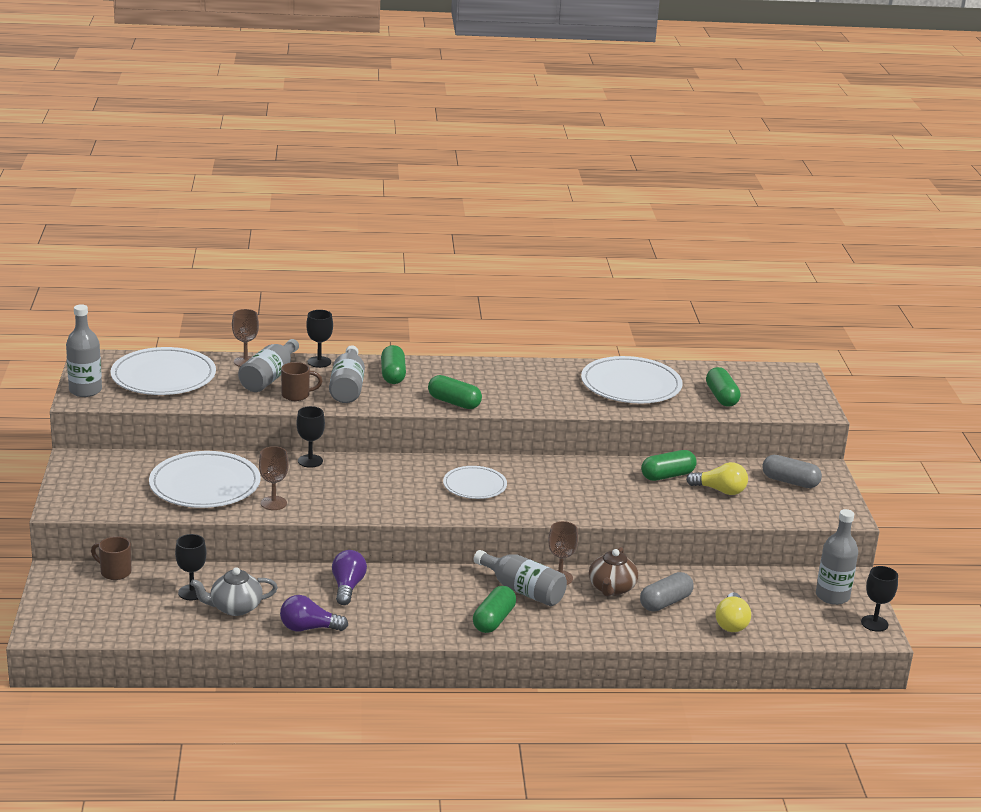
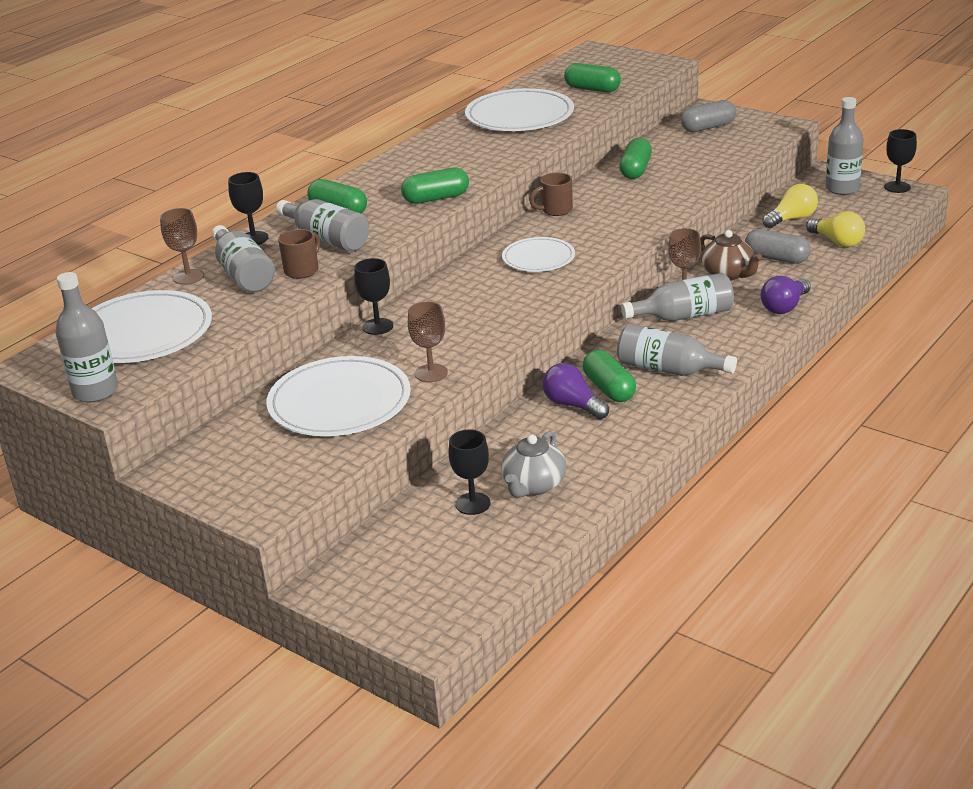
camera: 45 degrees left, 5 degrees up
brown mug [91,536,131,580] -> brown mug moved to [529,173,573,216]
purple light bulb [280,595,348,631] -> purple light bulb moved to [761,276,811,314]
green capsule [473,586,516,633] -> green capsule moved to [583,350,636,402]
grey capsule [640,572,694,612] -> grey capsule turned 60 degrees counterclockwise [745,229,811,264]
yellow light bulb [686,462,748,495] -> yellow light bulb moved to [763,184,818,228]
none -> grey bottle [617,324,737,376]

